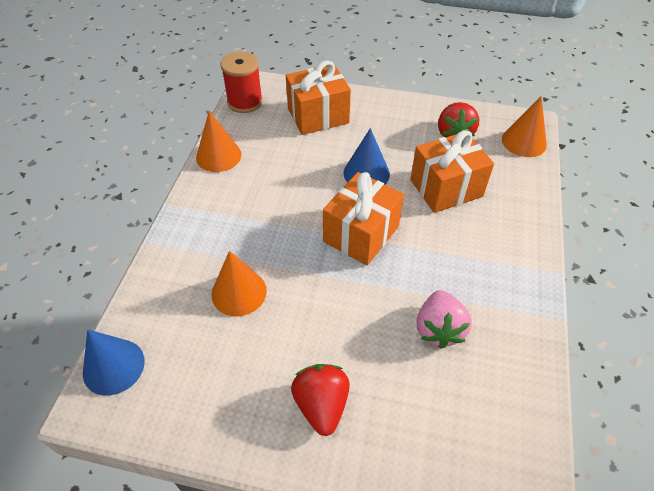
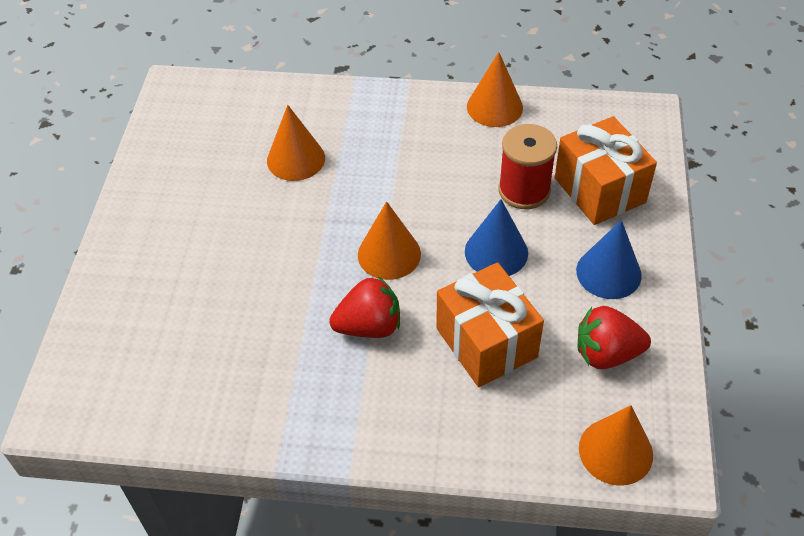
camera: 85 degrees right, 0 degrees up
blue cone [83,330,145,396] -> blue cone moved to [576,220,642,299]
red spool [221,51,263,113] -> red spool moved to [498,124,557,209]
red strawberry [291,364,350,436] -> red strawberry moved to [329,276,400,338]
orange gift [323,172,404,266] -> orange cone [358,201,421,280]
pink strawberry [416,290,472,349] -> none

